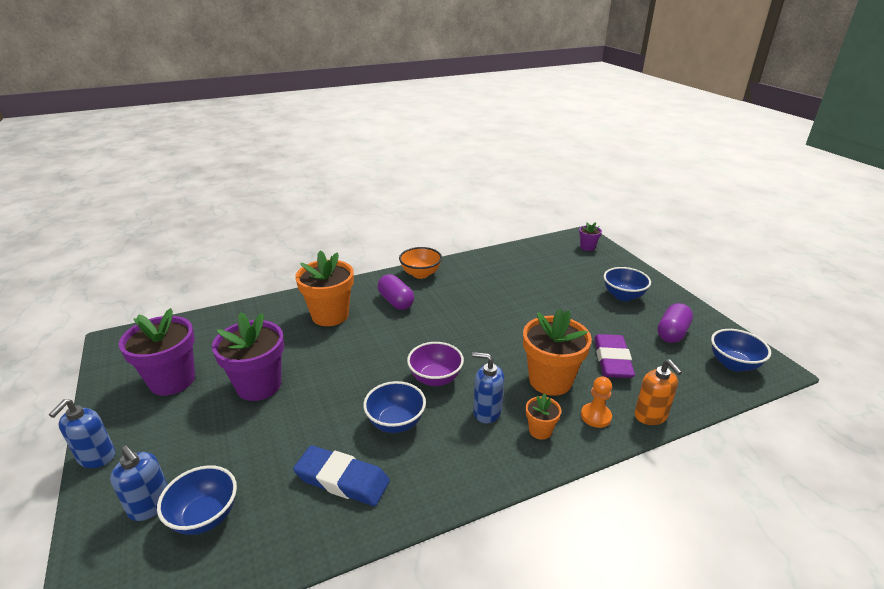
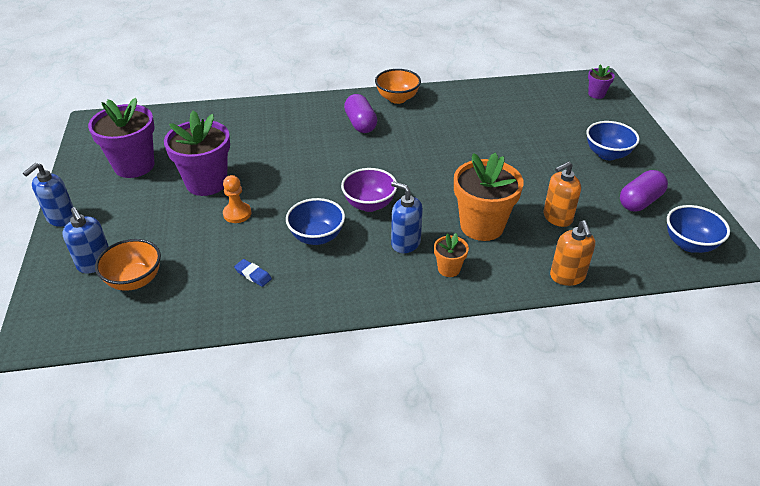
camera: 15 degrees right, 10 degrees up
blue bowl [157,465,237,535] -> orange bowl [95,239,161,291]
blue eraser [293,445,390,506] -> blue eraser [234,259,272,287], size x0.47
orange flower pot [295,250,354,326] -> none
orange pawn [581,377,612,428] -> orange pawn moved to [223,175,251,223]
purple eraser [594,334,635,378] -> orange soap dispenser [543,161,581,227]

